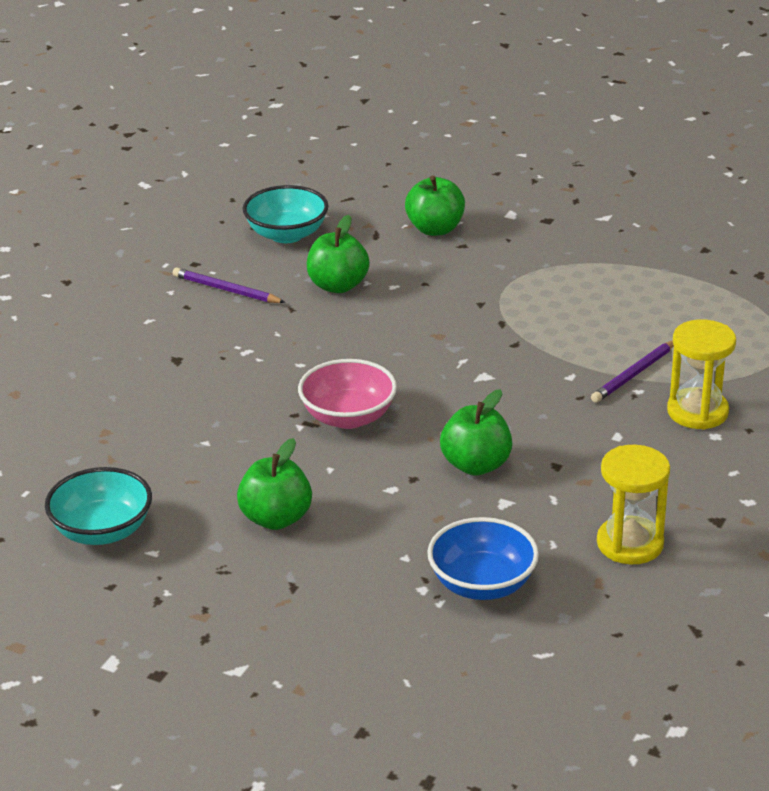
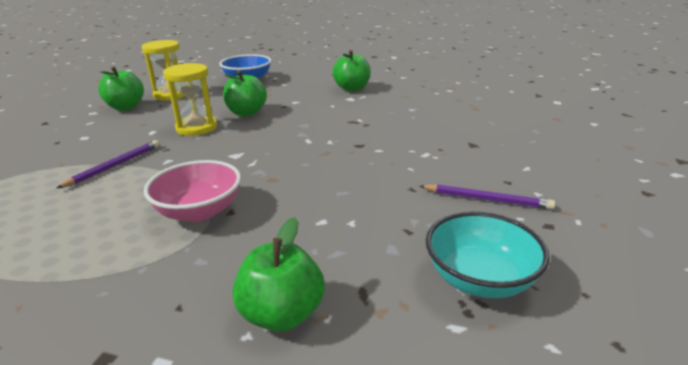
camera: 170 degrees right, 5 degrees down
turquoise bowl [45,467,152,545] -> none
pink bowl [298,359,397,429] -> pink bowl moved to [144,160,241,222]
green apple [307,215,370,293] -> green apple moved to [98,66,144,111]
yellow hourglass [667,319,736,430] -> yellow hourglass moved to [163,63,217,136]

